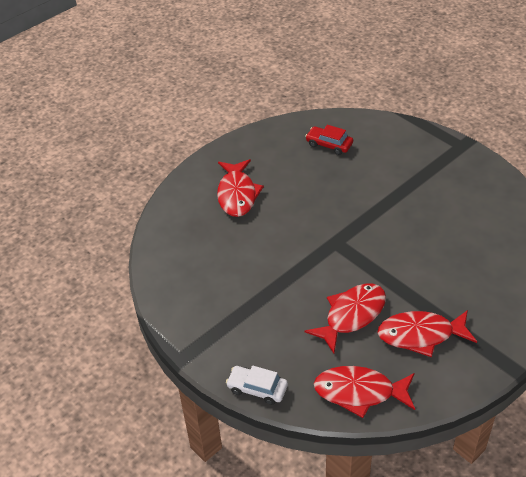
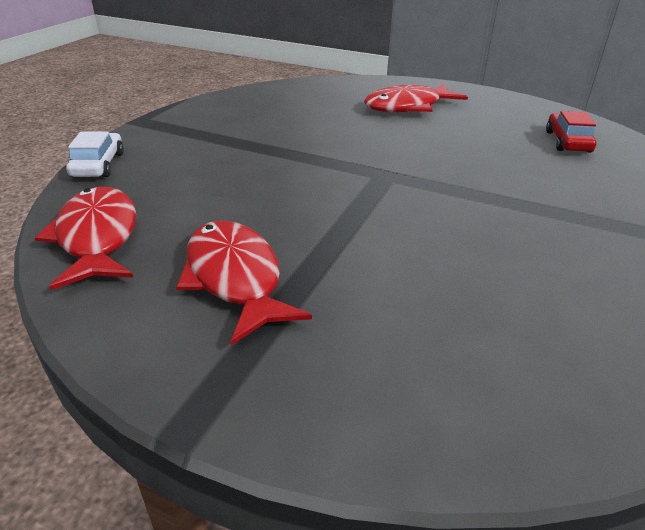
camera: 65 degrees right, 10 degrees down
red fish [304,283,386,353] -> none

